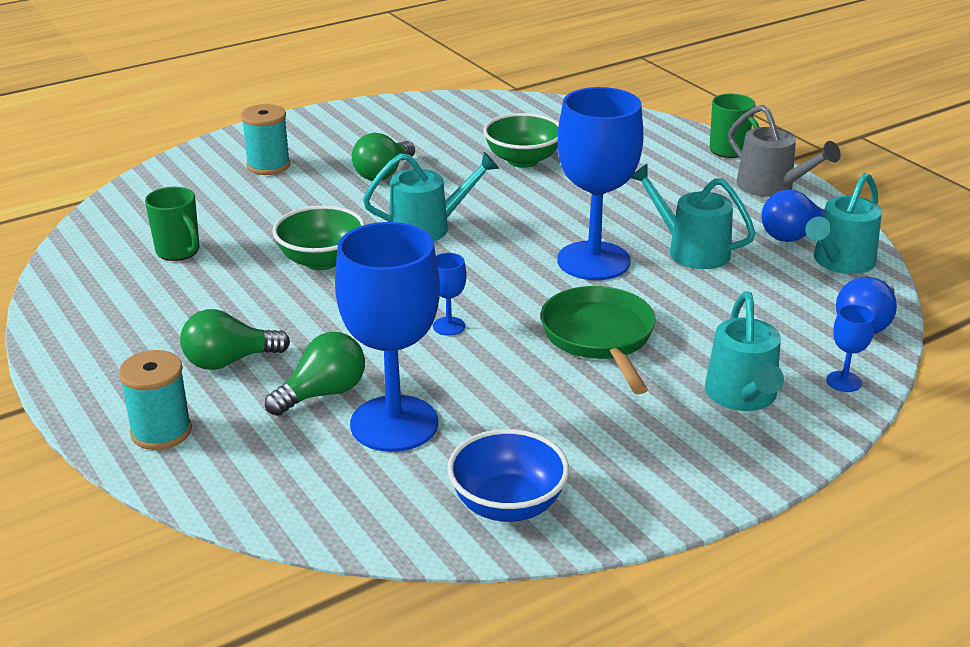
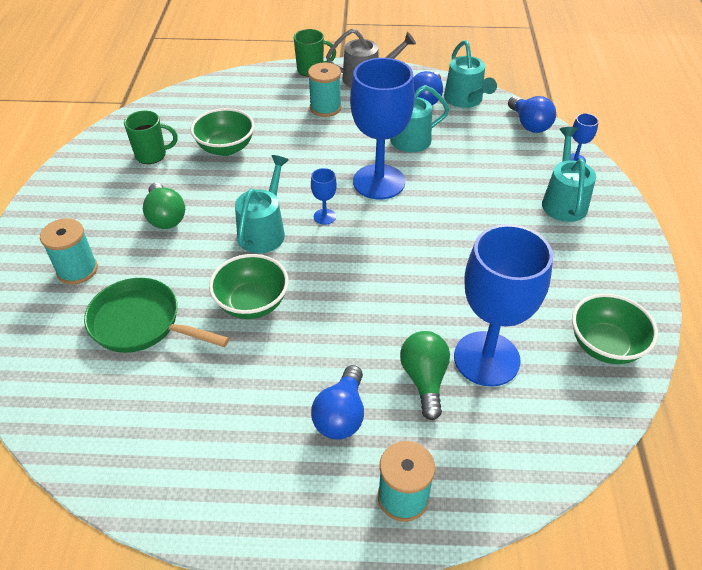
camera: 55 degrees left, 15 degrees up
green mug [145,187,200,261] -> green mug moved to [124,111,178,164]
green light bulb [180,309,290,370] -> blue light bulb [311,365,364,440]
blue goblet [433,253,466,336] -> blue goblet moved to [311,168,337,225]
blue bowl [447,429,569,522] -> green bowl [572,293,658,364]
green pan [540,286,656,394] -> green pan moved to [84,278,229,353]
turquoise watering can [705,292,784,411] -> turquoise watering can turned 120 degrees counterclockwise [542,127,596,222]
none -> turquoise spool [308,62,341,117]

